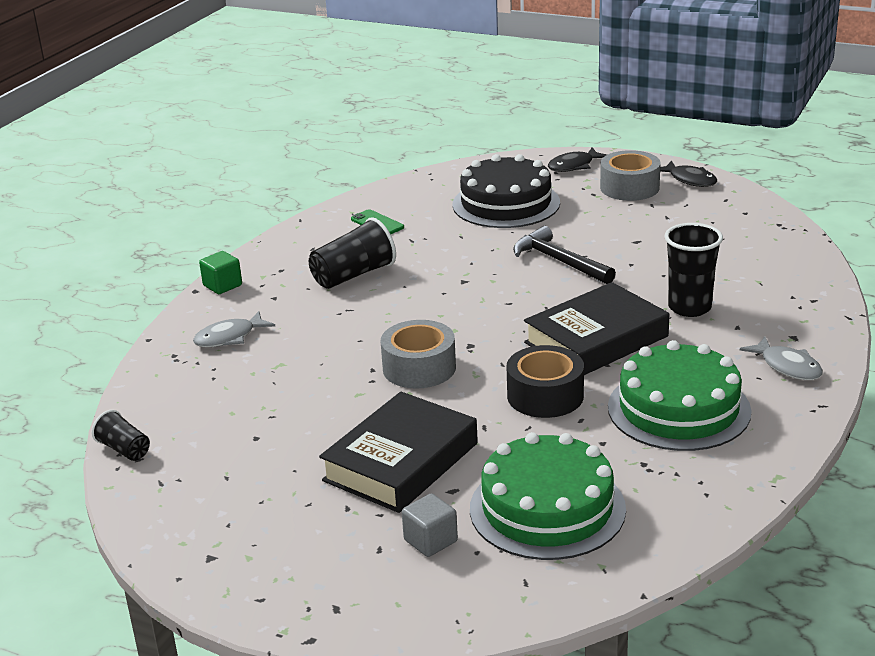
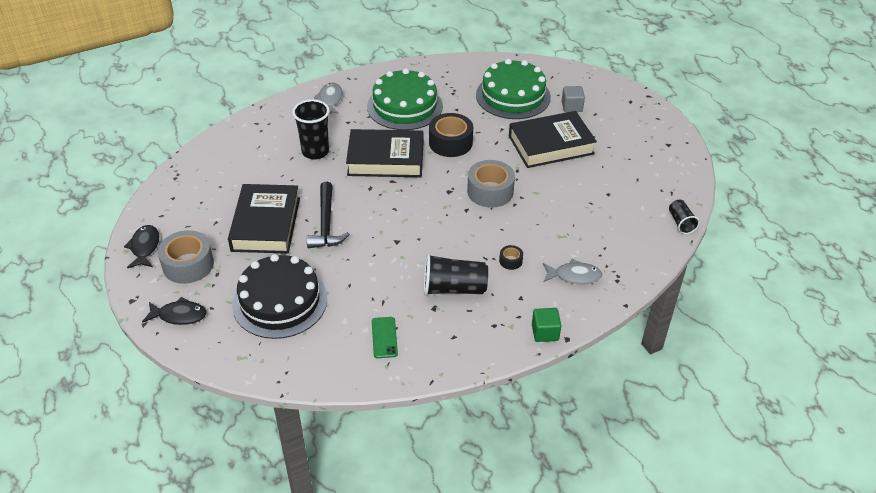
camera: 145 degrees left, 15 degrees up
none -> black book [228,184,300,254]
none -> black tape [499,245,523,270]

